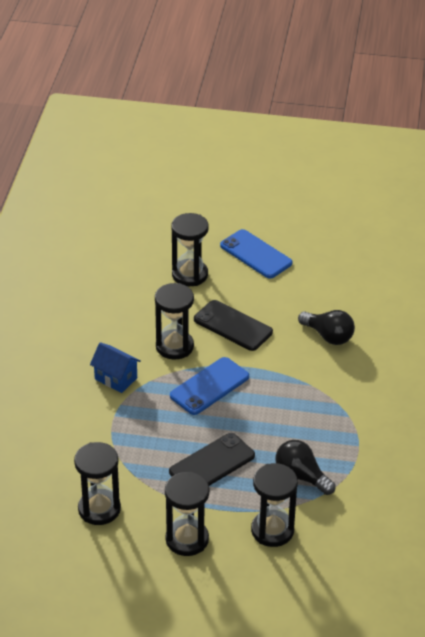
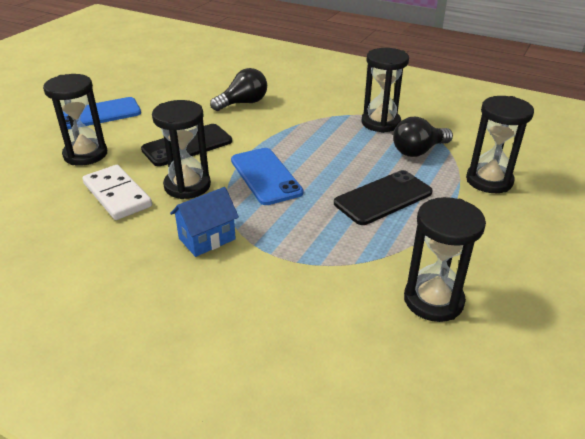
camera: 70 degrees left, 5 degrees down
black hourglass [165,472,209,556] -> black hourglass moved to [361,48,409,133]
black phone [169,433,255,486] -> black phone turned 75 degrees clockwise [334,170,433,225]
none -> white domino [82,165,152,220]

